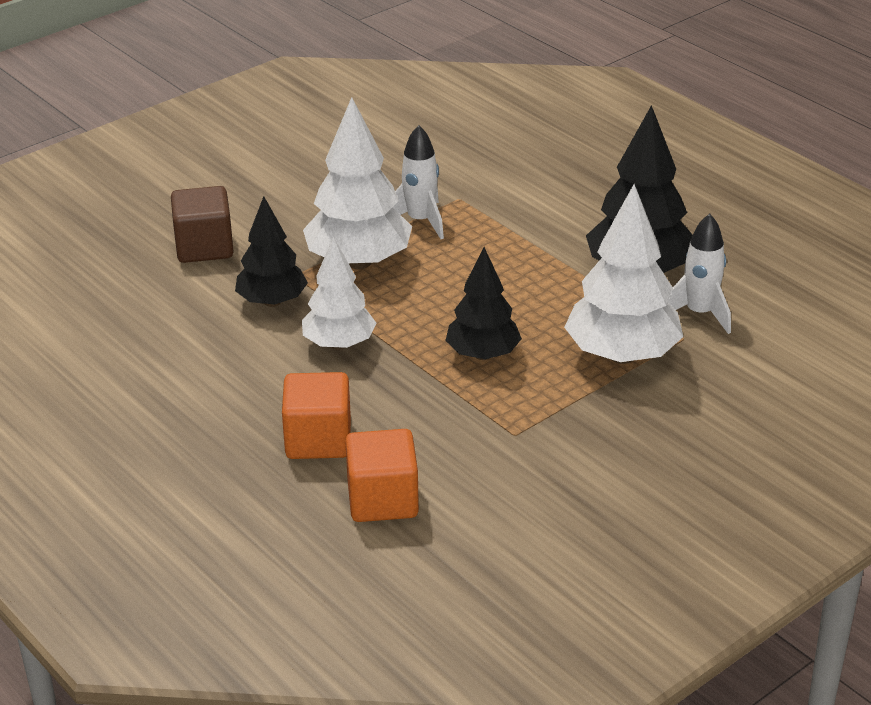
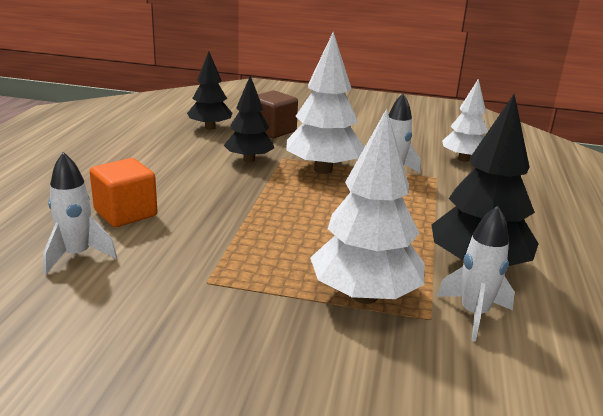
camera: 50 degrees right, 10 degrees down
white tree [302,237,376,350] -> white tree moved to [442,78,488,162]
orange cube [345,429,419,522] -> white rocket [43,152,117,274]
black tree [445,247,522,360] -> black tree moved to [187,51,232,130]

